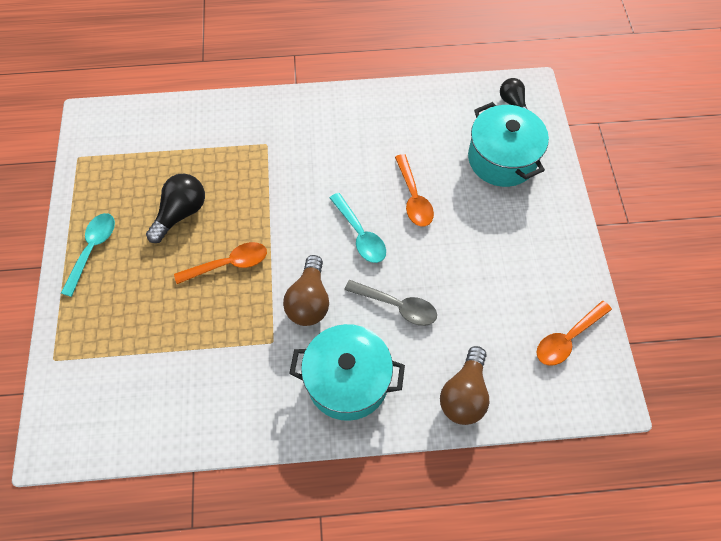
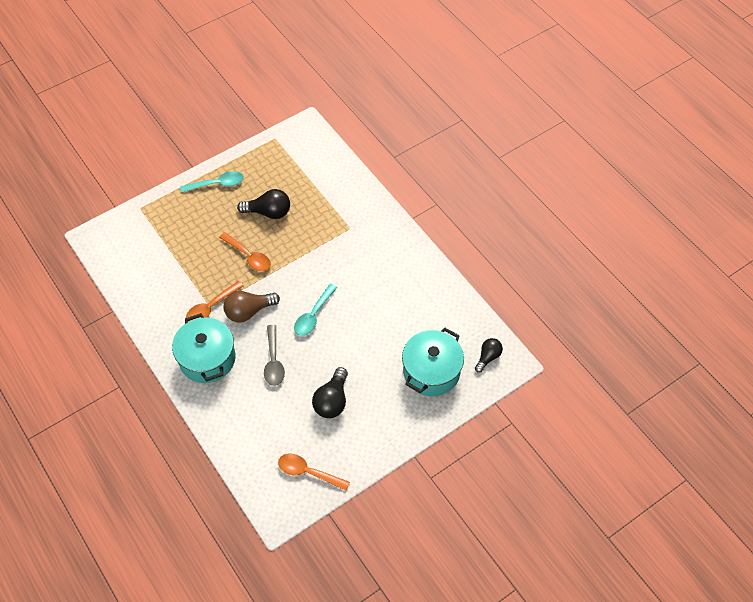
camera: 60 degrees right, 5 degrees down
orange spoon [395,154,434,227] -> orange spoon moved to [186,281,244,322]
brown light bulb [440,346,489,425] -> none
none -> black light bulb [312,367,348,418]

